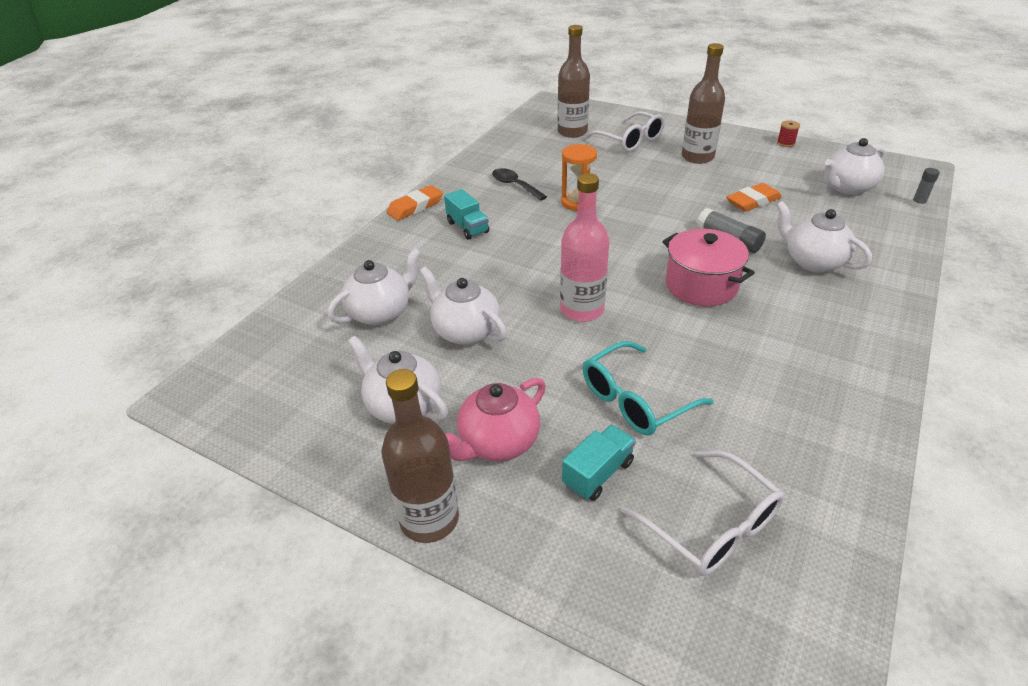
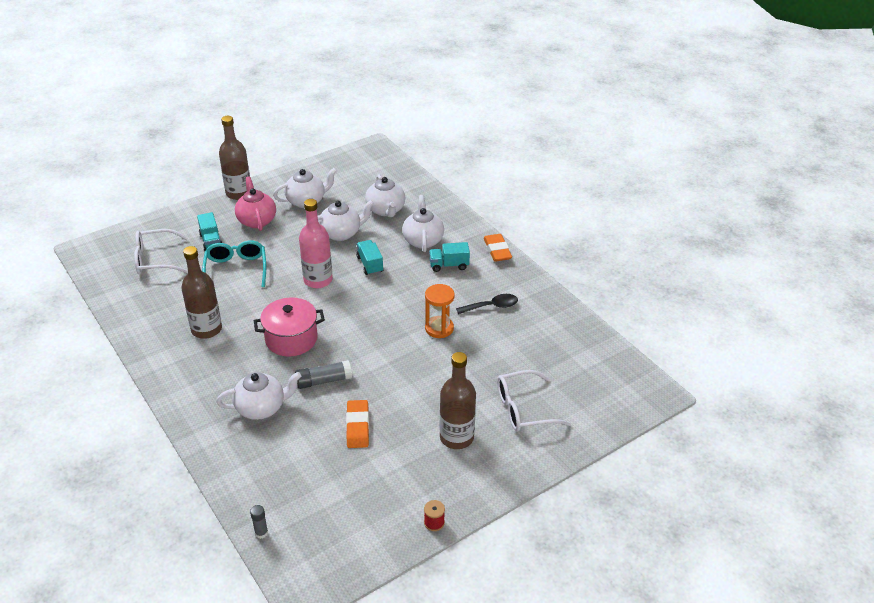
camera: 115 degrees right, 0 degrees up
brown bottle [557,25,590,138] -> brown bottle moved to [181,246,222,339]
white teapot [824,138,886,195] -> white teapot moved to [402,195,444,252]
none -> turquoise truck [356,240,384,275]

